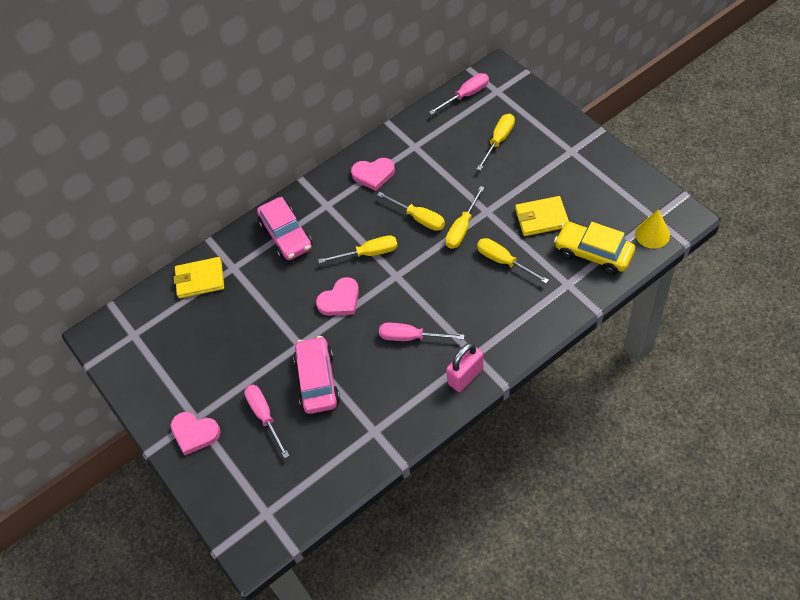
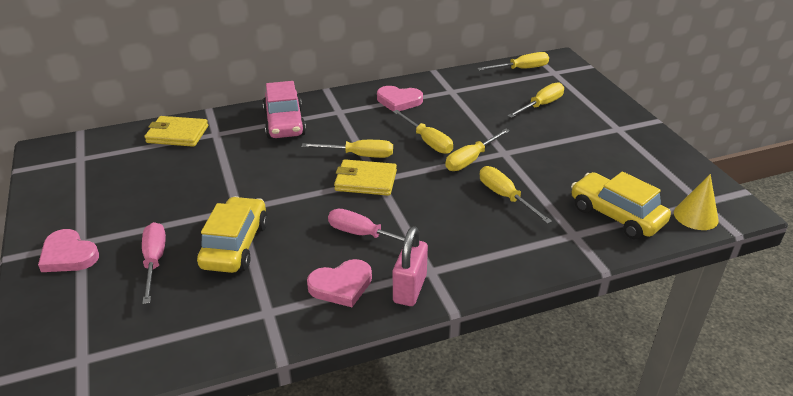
camera: 10 degrees right, 20 degrees down
pink car [293,336,340,414] -> yellow car [197,196,268,273]
pink heart [316,277,359,316] -> pink heart moved to [307,259,372,307]
pink screwdriver [429,73,489,115] -> yellow screwdriver [477,52,549,71]
pink padlock [446,343,484,392] -> pink padlock turned 45 degrees counterclockwise [393,226,428,306]
yellow wallet [515,196,569,236] -> yellow wallet moved to [334,159,397,196]

